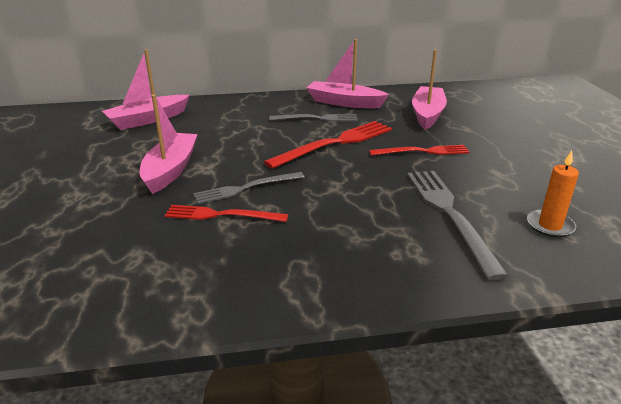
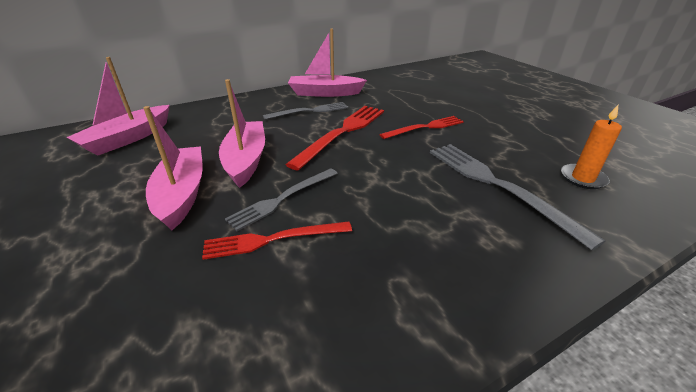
camera: 20 degrees left, 5 degrees up
pink boat [412,50,447,130] -> pink boat moved to [219,79,265,188]

